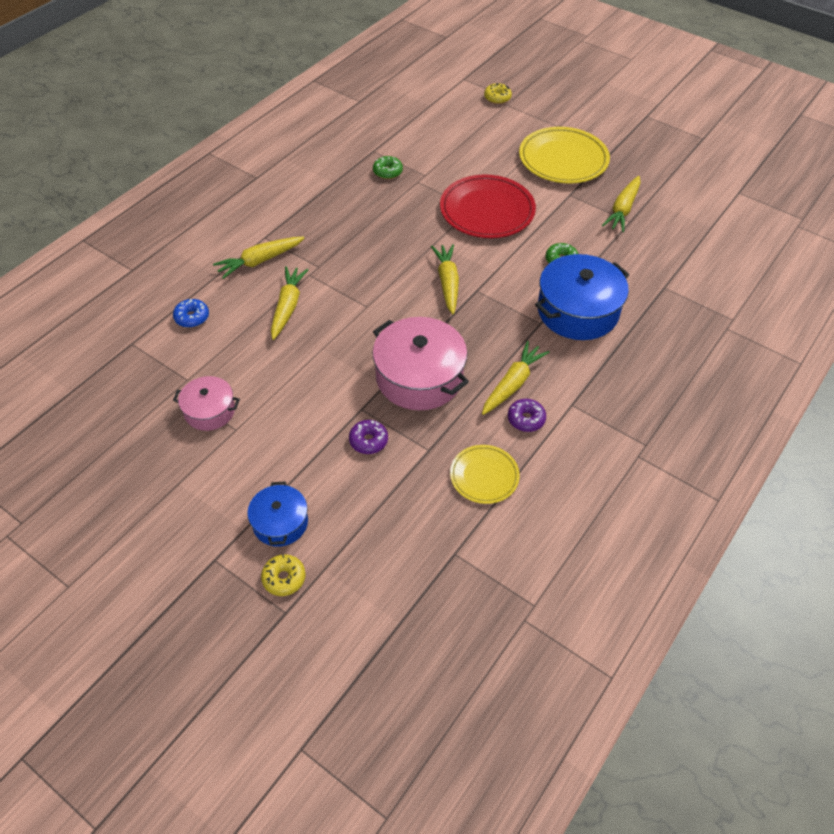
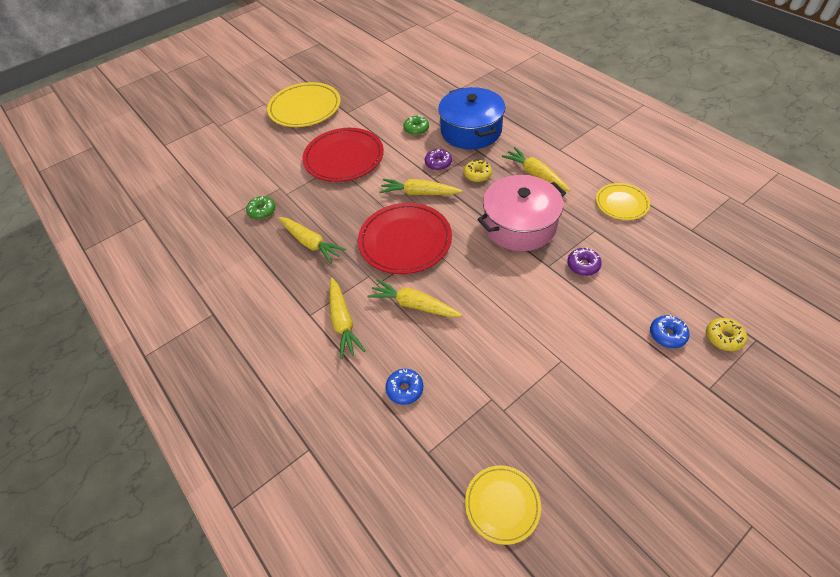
camera: 70 degrees left, 0 degrees up
pink pot [173,376,240,431] -> none
blue pot [247,481,308,547] -> blue donut [650,315,690,348]
yellow donut [484,83,512,104] -> yellow donut moved to [464,159,492,182]
purple donut [508,399,546,432] -> purple donut moved to [425,149,452,171]
yellow carrot [602,176,641,232] -> yellow carrot moved to [279,217,346,263]
none -> red plate [358,203,452,274]
none -> yellow plate [465,466,541,545]

